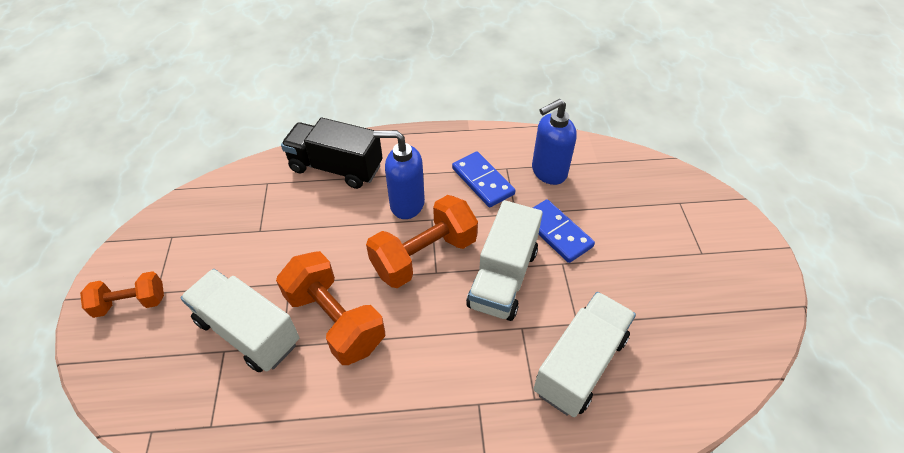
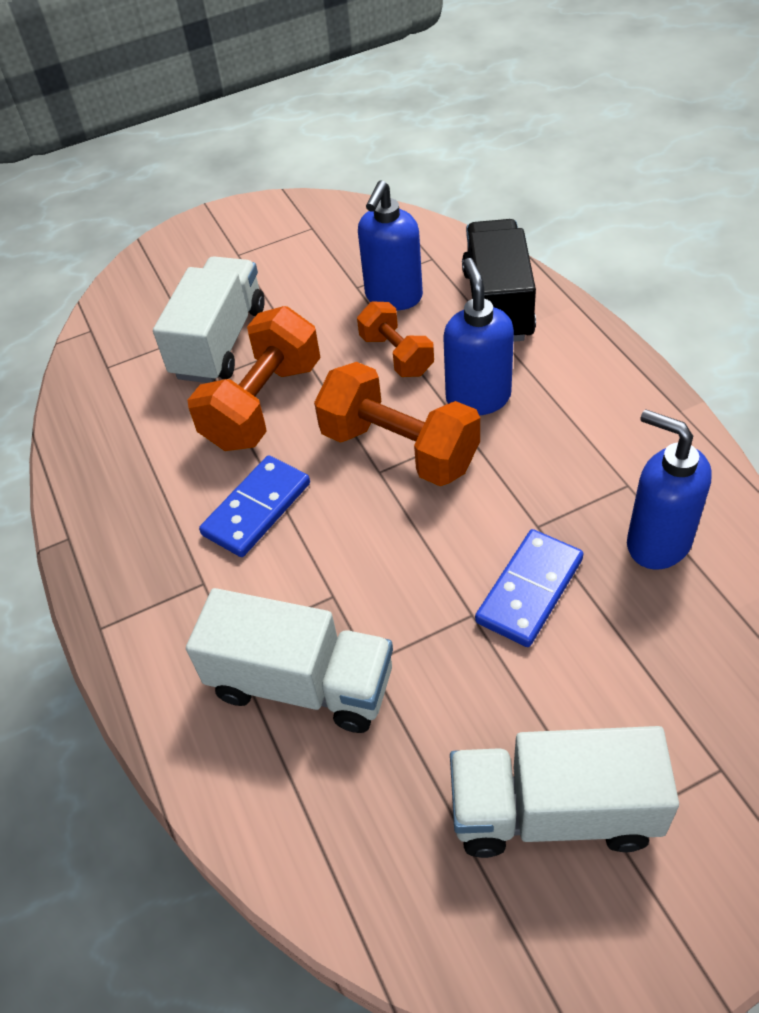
camera: 75 degrees right, 0 degrees up
orange dumbbell [80,271,164,318] -> orange dumbbell moved to [357,301,434,377]
blue domino [452,152,515,207] -> blue domino moved to [199,455,310,557]
white truck [466,200,543,321] -> white truck moved to [450,726,679,858]
none -> blue soap dispenser [358,180,423,311]

